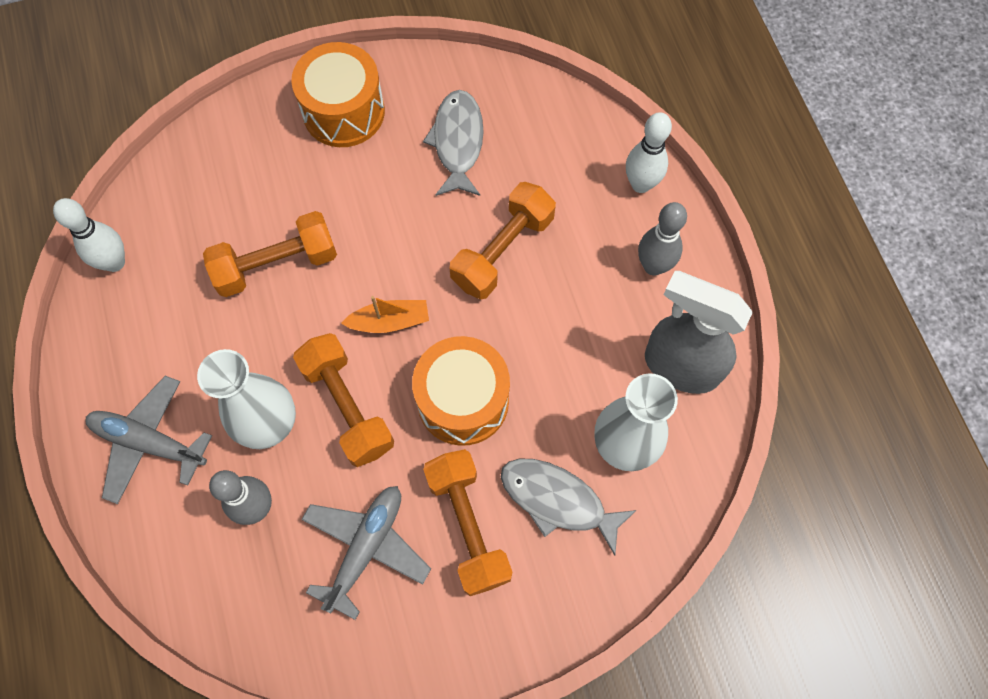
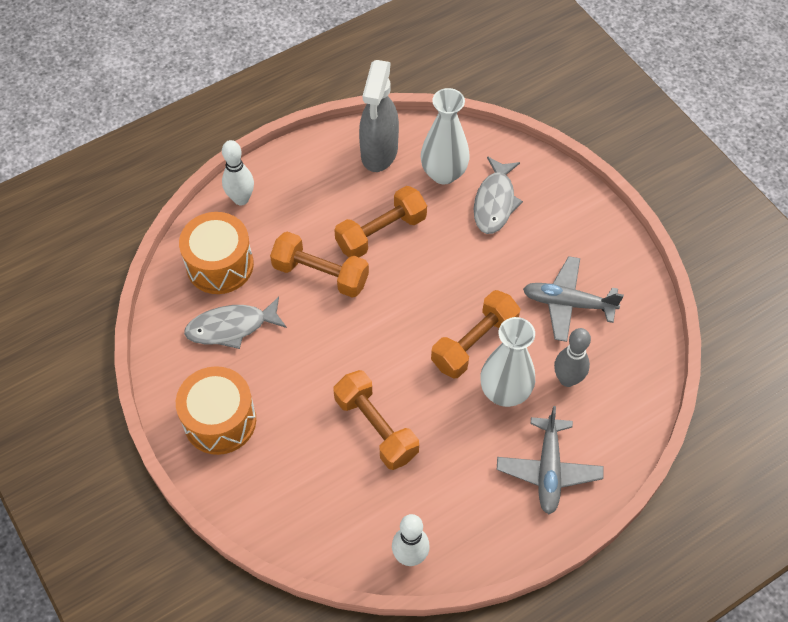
camera: 105 degrees left, 10 degrees down
orange boat [341,296,429,333] -> none
orange drum [412,336,510,446] -> orange drum moved to [179,212,254,294]
orange dumbbell [423,449,512,596] -> orange dumbbell moved to [334,186,427,257]
grey bowling pin [638,202,687,276] -> none

